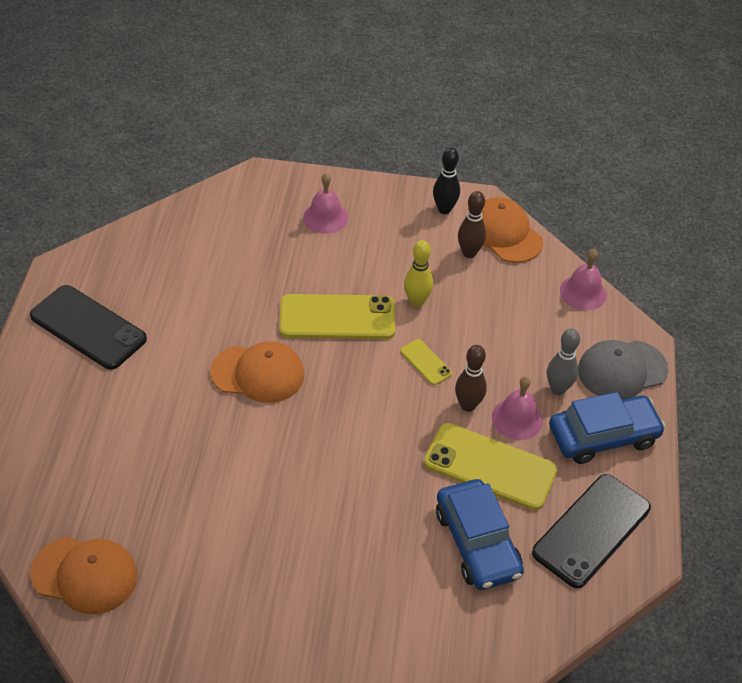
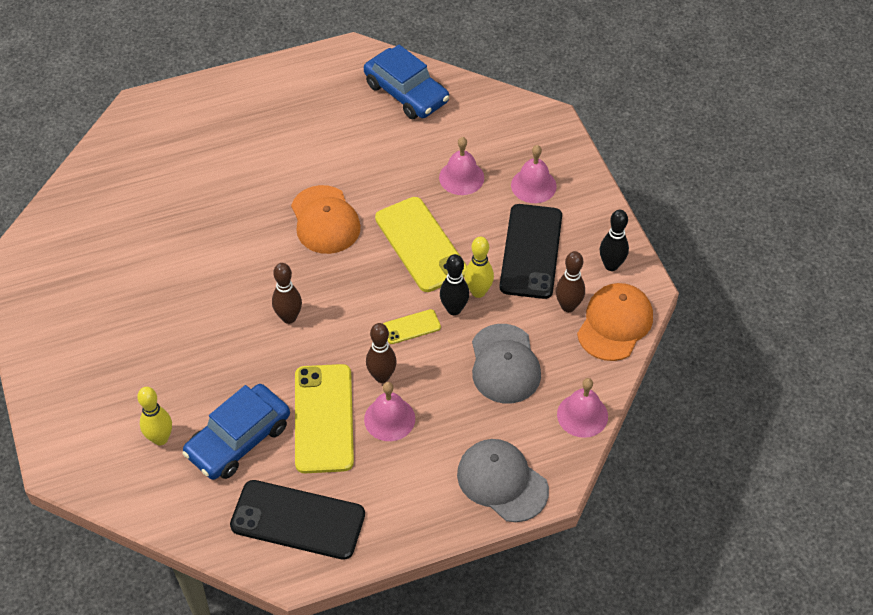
camera: 65 degrees right, 5 degrees up
black phone [30,285,147,370] -> black phone moved to [499,204,562,299]
orange cap [30,537,137,615] -> none
yellow phone [400,339,452,385] -> yellow phone turned 45 degrees clockwise [383,309,441,344]
grey bowling pin [547,328,580,395] -> none
blue car [549,392,666,464] -> blue car moved to [364,45,449,119]
none -> yellow bowling pin [137,387,172,445]
none -> brown bowling pin [272,263,302,324]
none -> pink bell [439,137,484,195]
none -> black bowling pin [440,254,469,315]
none -> grey cap [472,324,541,403]

